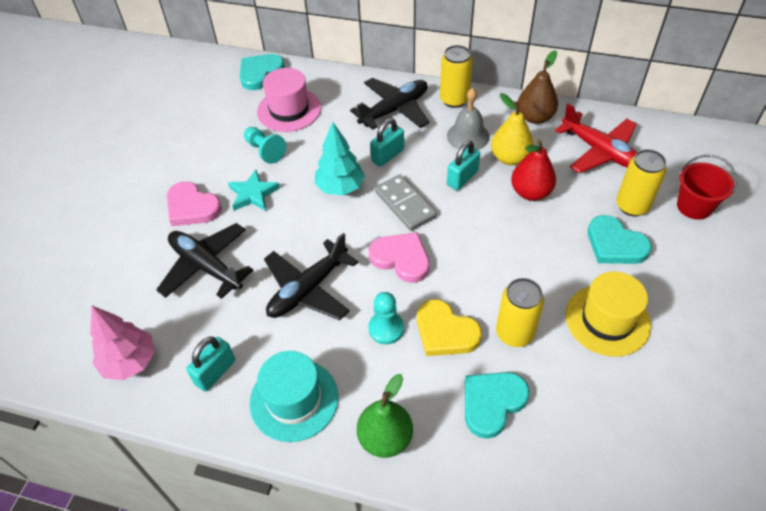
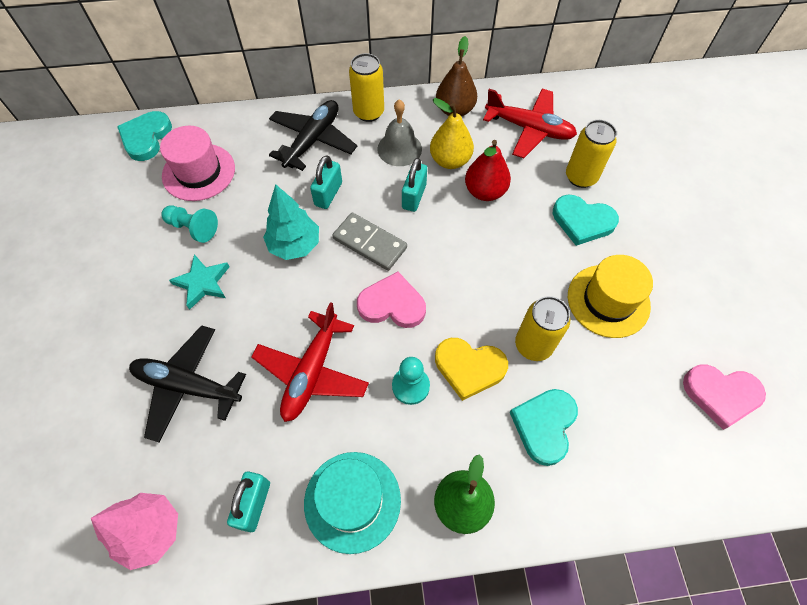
camera: 25 degrees left, 10 degrees up
pink heart [167,181,222,226] -> pink heart moved to [683,364,766,430]
black plane [264,233,358,320] -> red plane [251,302,369,422]
red bucket [677,155,737,220] -> none

